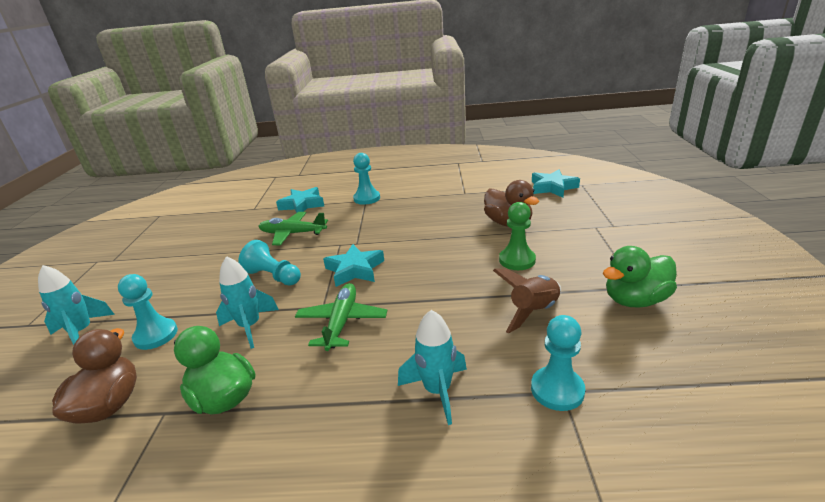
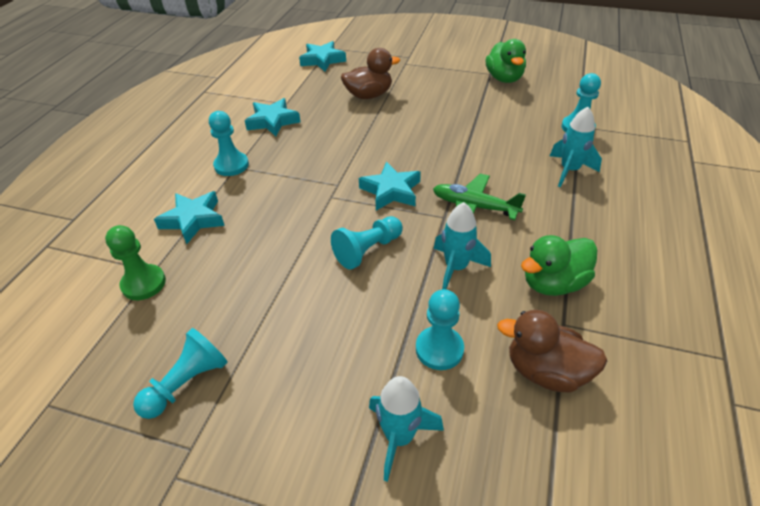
camera: 75 degrees left, 15 degrees up
green plane [258,212,328,245] -> none
brown rocket [493,269,561,333] -> none
green pawn [499,202,536,270] -> green pawn moved to [105,225,166,300]
none -> turquoise pawn [133,328,228,419]
none -> turquoise star [245,98,301,137]

